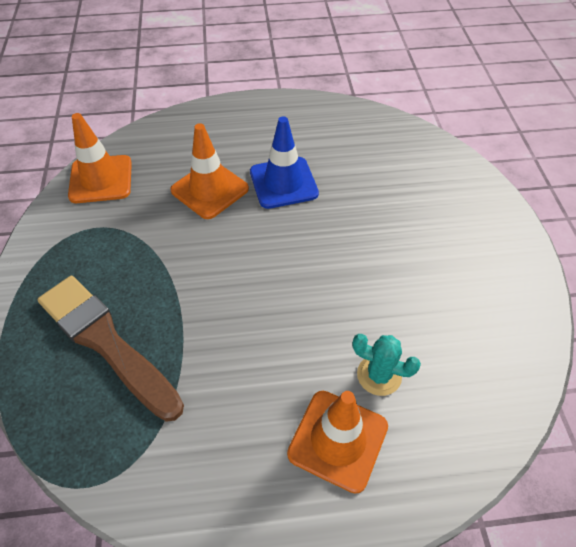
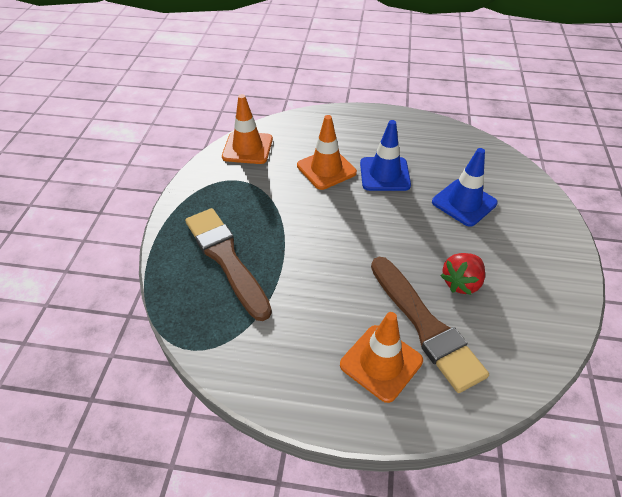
camera: 15 degrees right, 5 degrees down
turquoise cactus [352,334,421,396] -> brown brush [371,257,489,393]
none -> blue traffic cone [432,148,498,227]
none -> red strawberry [440,253,485,295]

